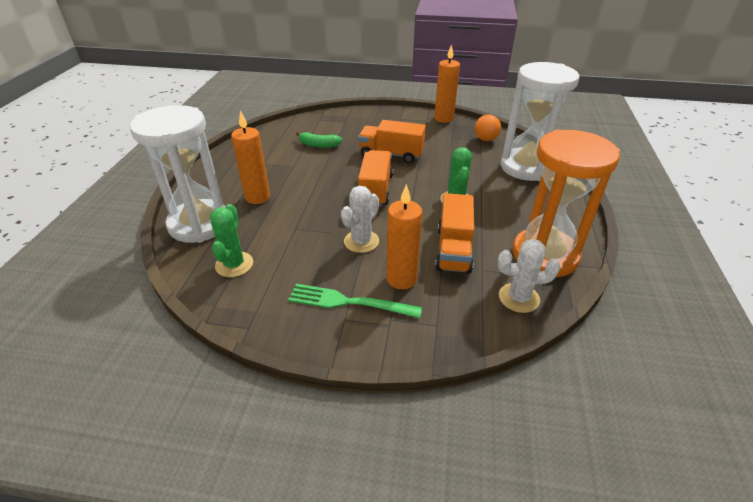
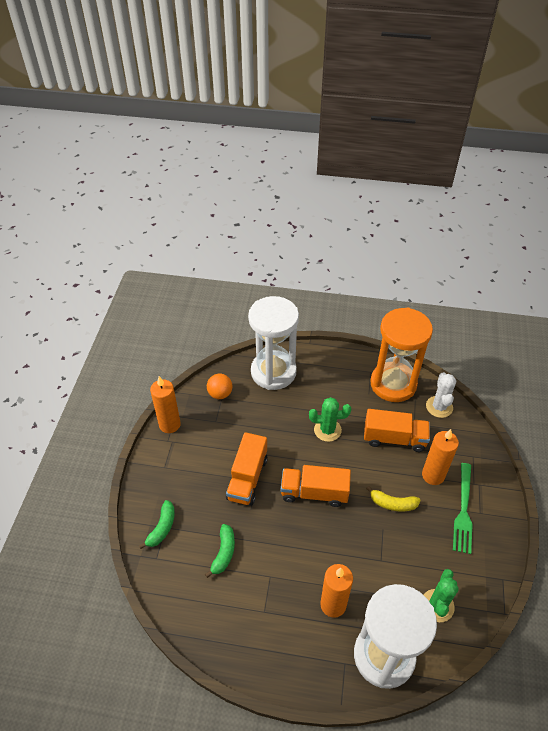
camera: 90 degrees left, 10 degrees up
green cactus [210,204,253,277] -> green cactus turned 75 degrees counterclockwise [424,569,459,622]
white cactus [341,186,379,253] -> yellow banana [366,486,421,511]
none -> green banana [139,500,175,549]

